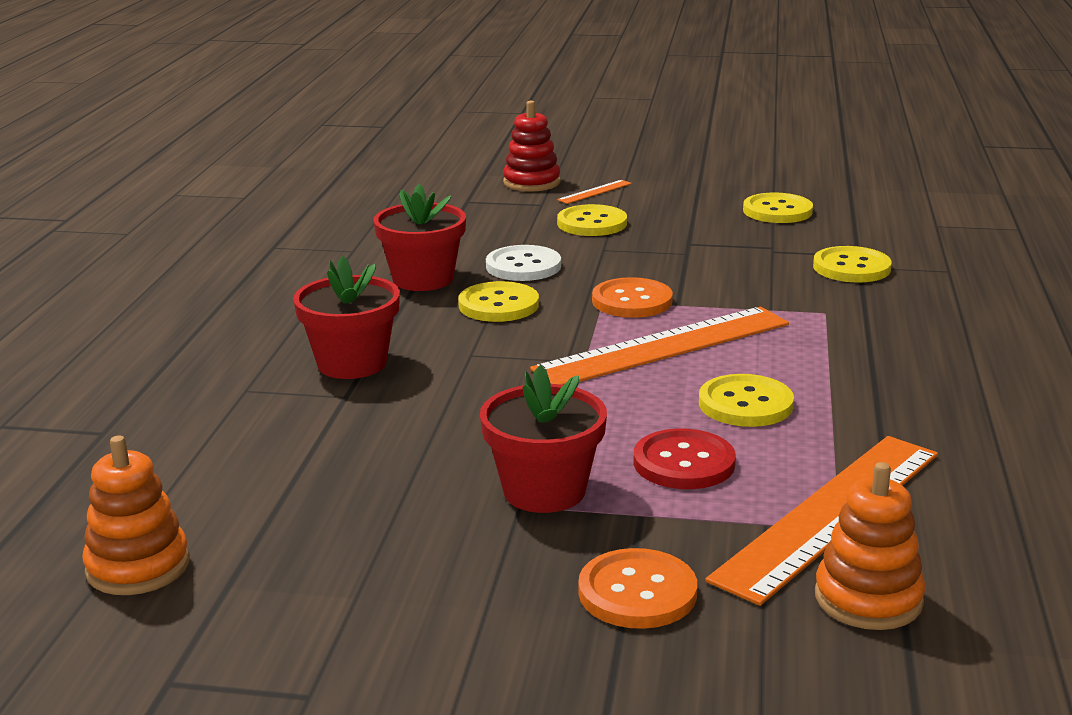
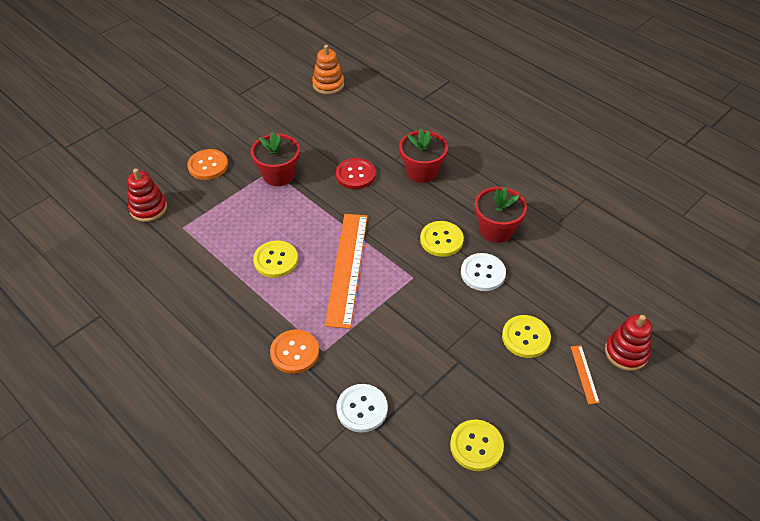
camera: 125 degrees right, 25 degrees up
orange button [592,277,673,318] -> orange button moved to [270,329,319,374]
red button [634,428,736,489] -> red button moved to [336,158,376,189]
orange ruler [705,436,938,606] -> none
yellow button [813,246,892,282] -> white button [336,384,388,433]
orange stacking toy [815,462,926,630] -> red stacking toy [128,168,167,222]

